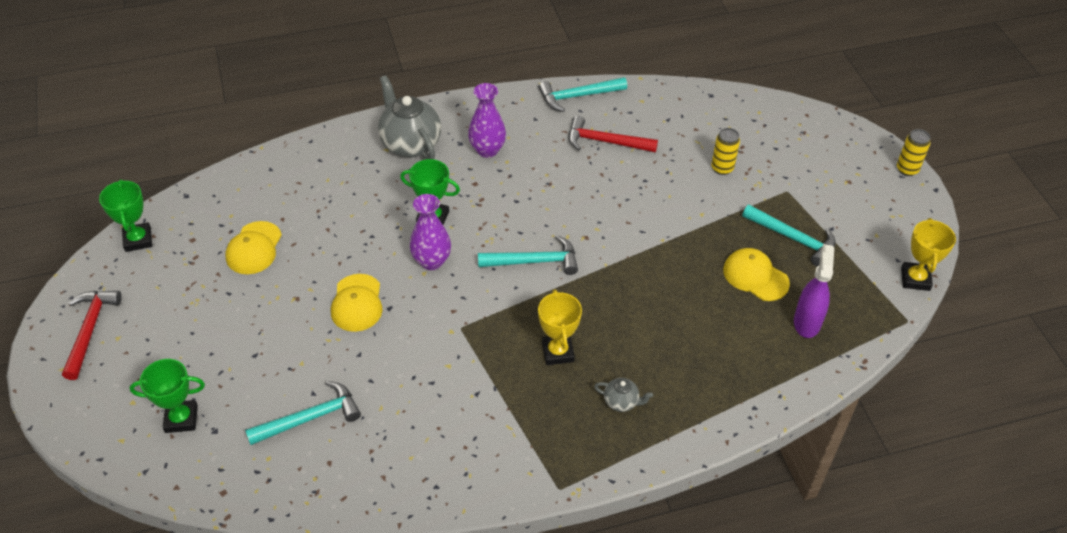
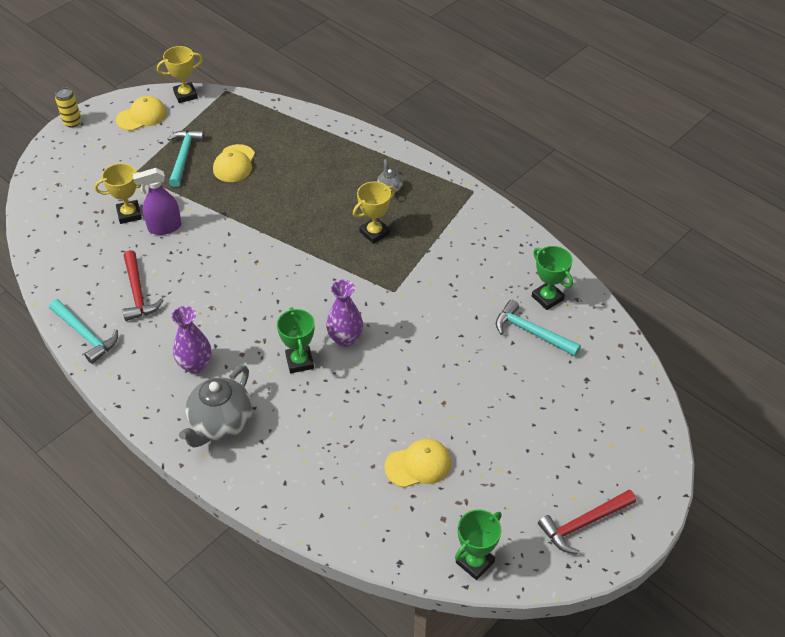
camera: 120 degrees left, 0 degrees up
green trophy [130,359,205,433] -> green trophy moved to [532,246,573,310]
yellow cap [331,274,383,332] -> yellow cap moved to [116,96,167,131]
turquoise hammer [478,235,578,275] -> none
yellow can [711,128,740,175] -> yellow trophy [94,163,142,224]
purple spray bottle [794,244,834,338] -> purple spray bottle moved to [132,168,181,235]

